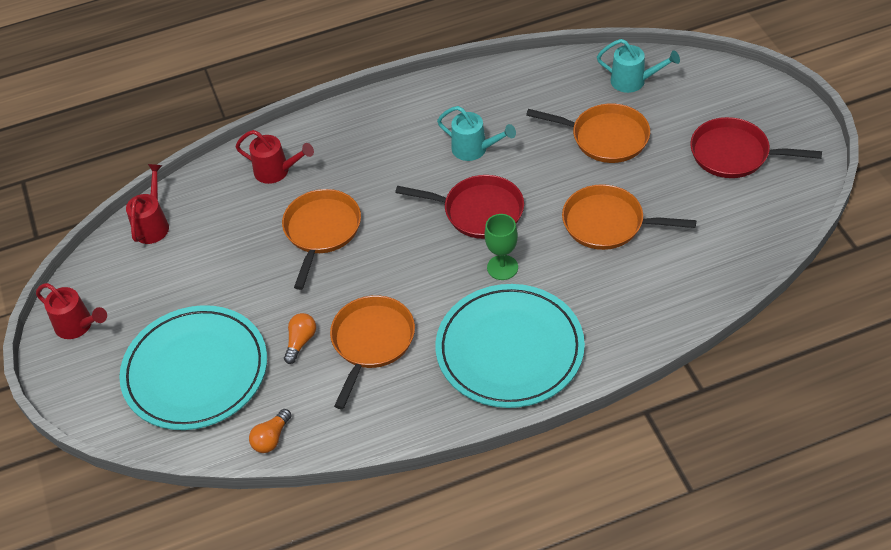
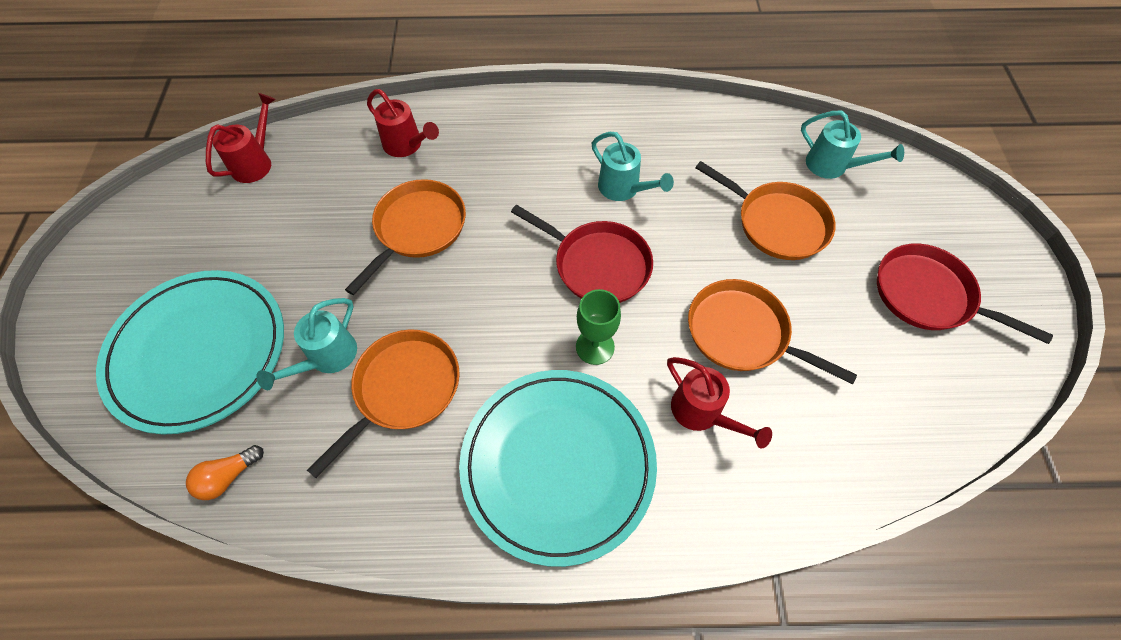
camera: 15 degrees right, 10 degrees up
red watering can [36,283,107,339] -> red watering can moved to [667,357,772,448]
orange light bulb [284,313,316,364] -> turquoise watering can [256,298,357,390]

